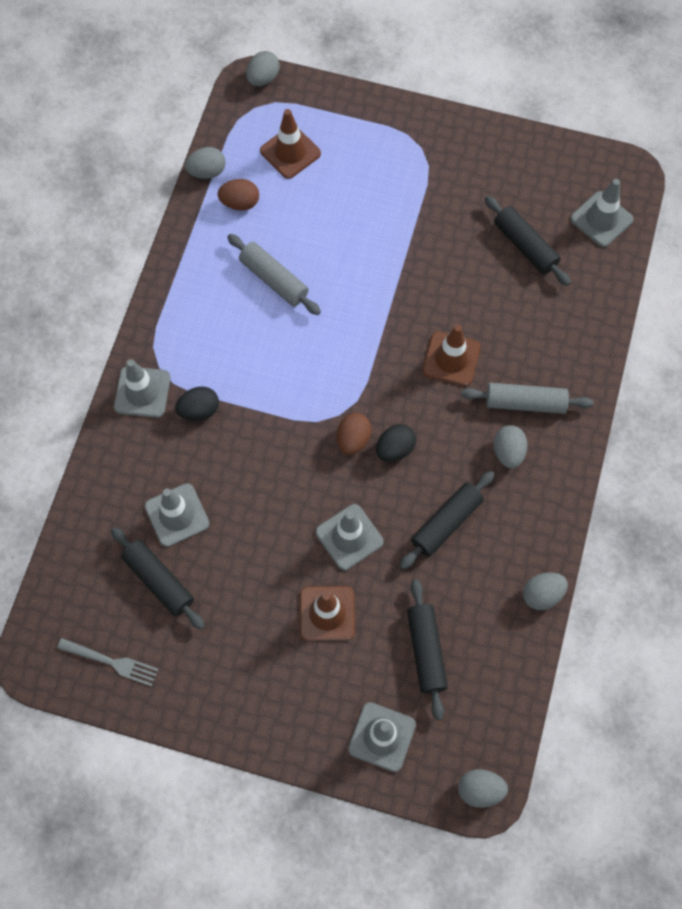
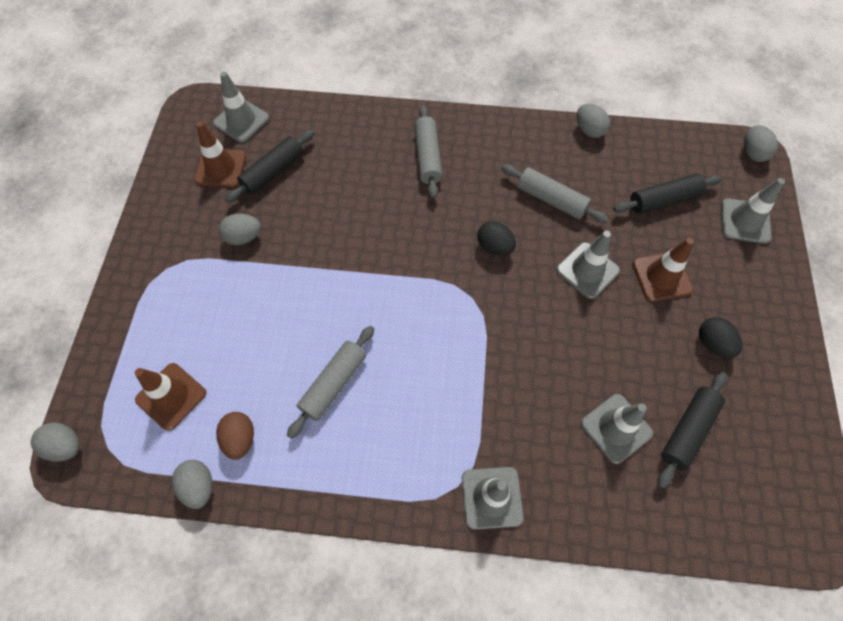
camera: 100 degrees left, 5 degrees down
grey fork [57,638,158,686] -> none
black egg [175,386,219,421] -> black egg moved to [699,317,742,358]
brown egg [337,413,371,455] -> none
black rolling pin [400,471,494,570] -> grey rolling pin [501,164,609,223]
brown traffic cone [423,325,480,386] -> brown traffic cone moved to [194,121,246,188]
grey egg [494,425,528,469] -> grey egg moved to [219,214,261,245]

